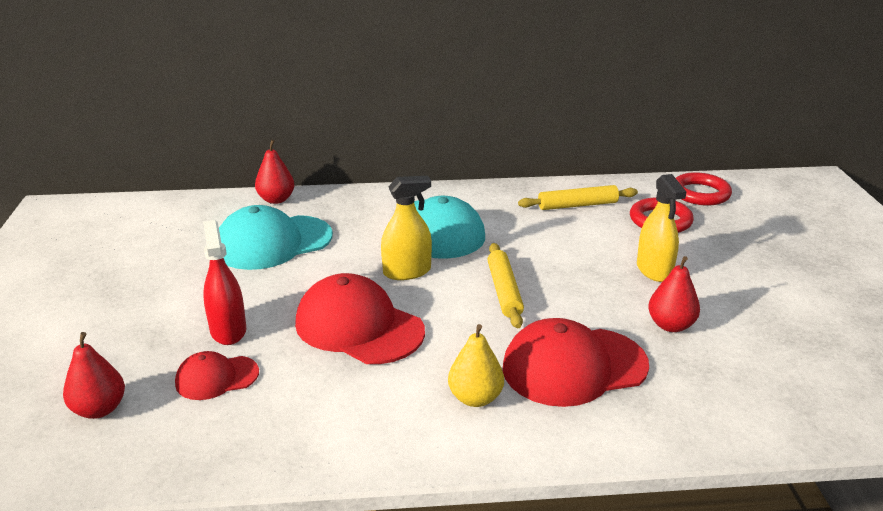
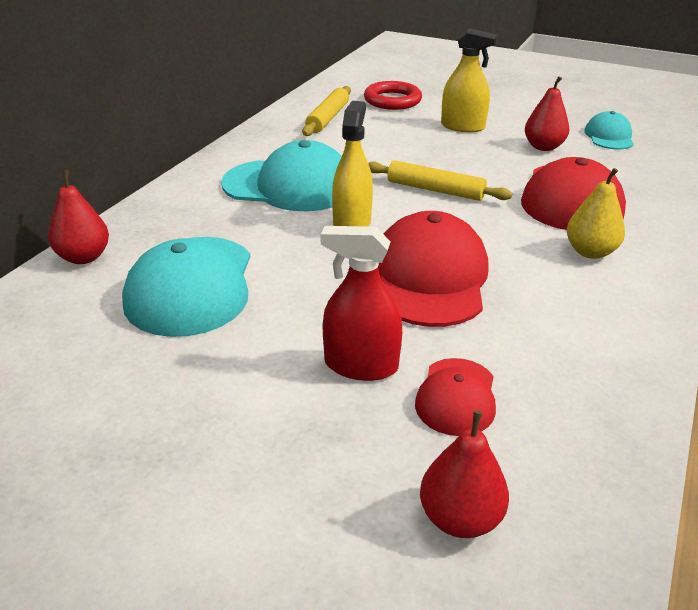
camera: 60 degrees left, 5 degrees up
red cap [295,273,425,364] -> red cap turned 120 degrees clockwise [378,211,489,327]
red ring [676,172,732,206] -> none
none -> turquoise cap [584,111,634,150]

